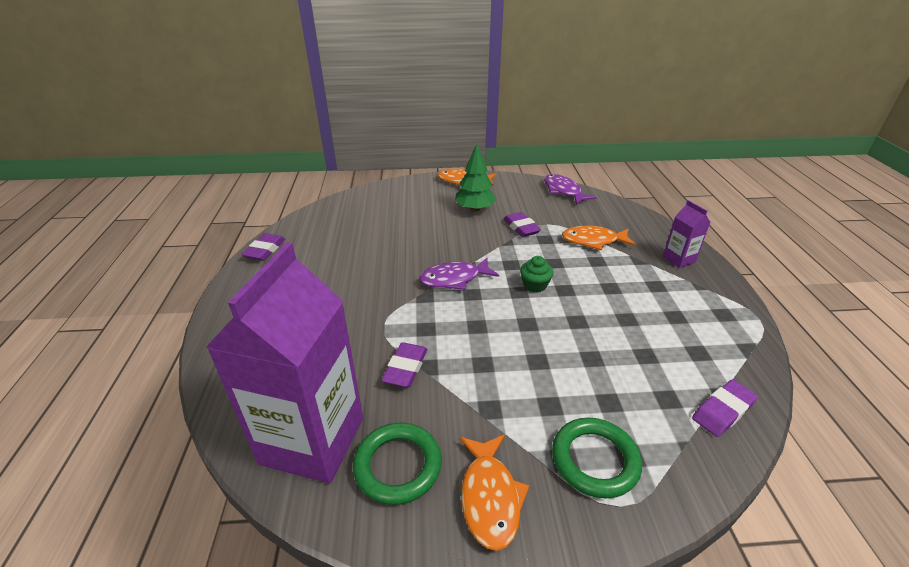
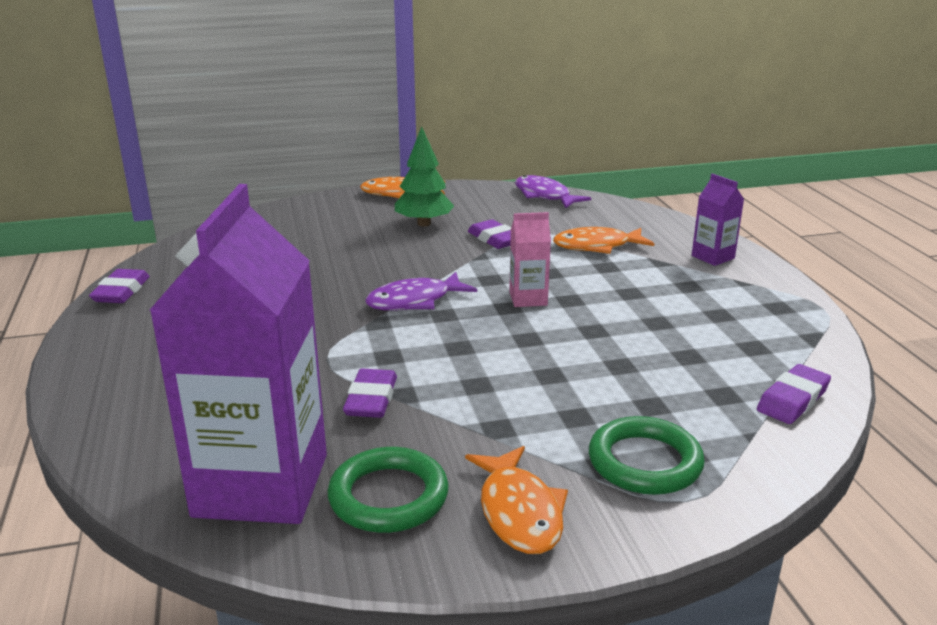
camera: 10 degrees left, 10 degrees down
green cupcake [520,256,553,293] -> pink carton [509,212,551,307]

